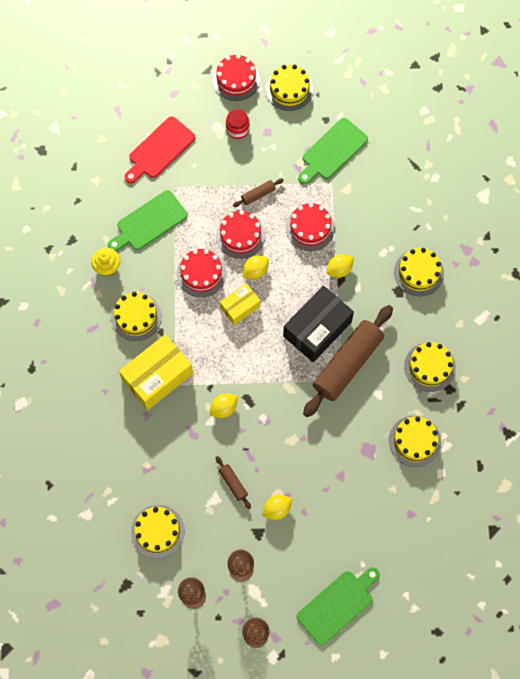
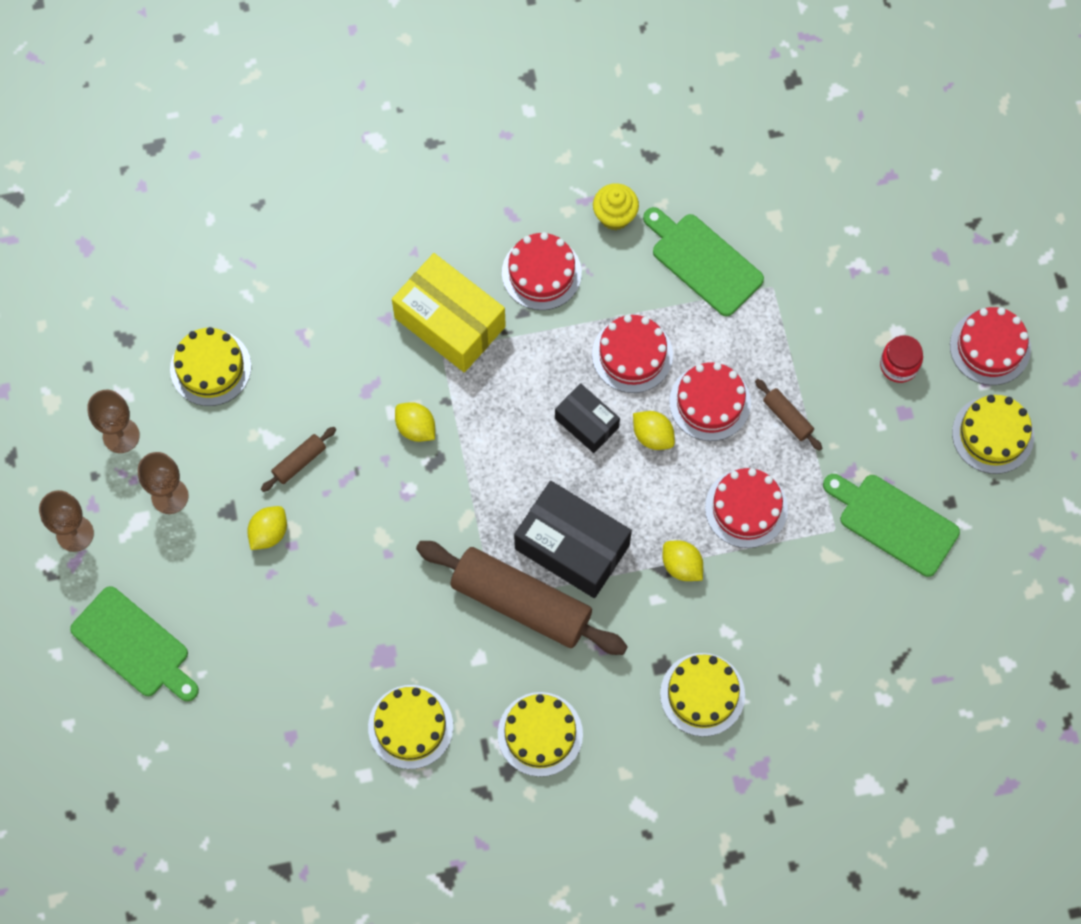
camera: 80 degrees right, 0 degrees up
yellow cake [111,292,162,341] -> red cake [502,232,582,310]
red cutting board [124,116,195,184] -> none
yellow box [220,283,260,325] -> black box [555,383,620,453]
yellow lemon [263,495,292,520] -> yellow lemon turned 75 degrees clockwise [247,506,287,550]

